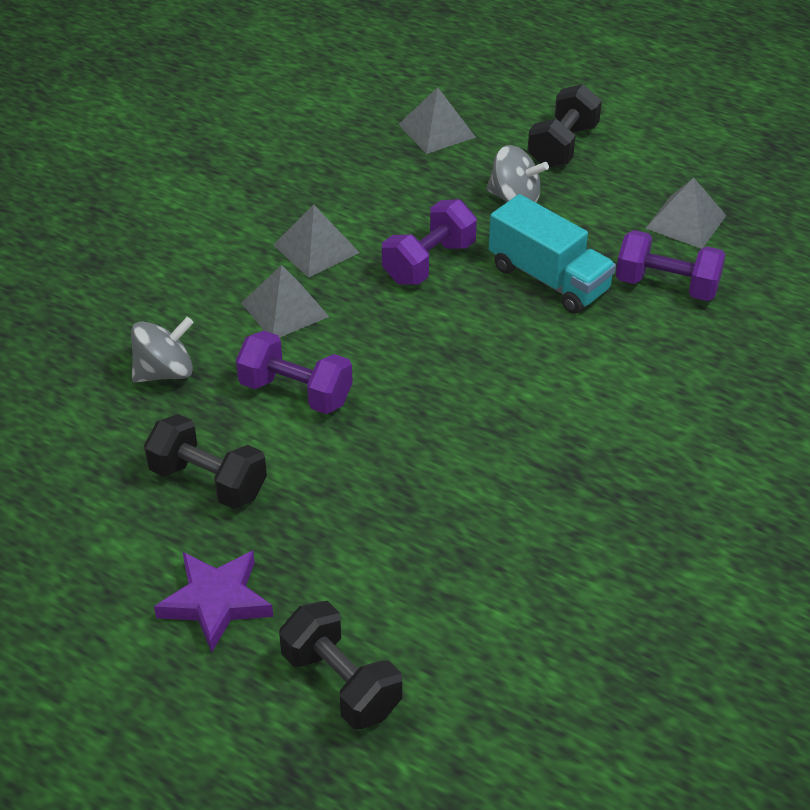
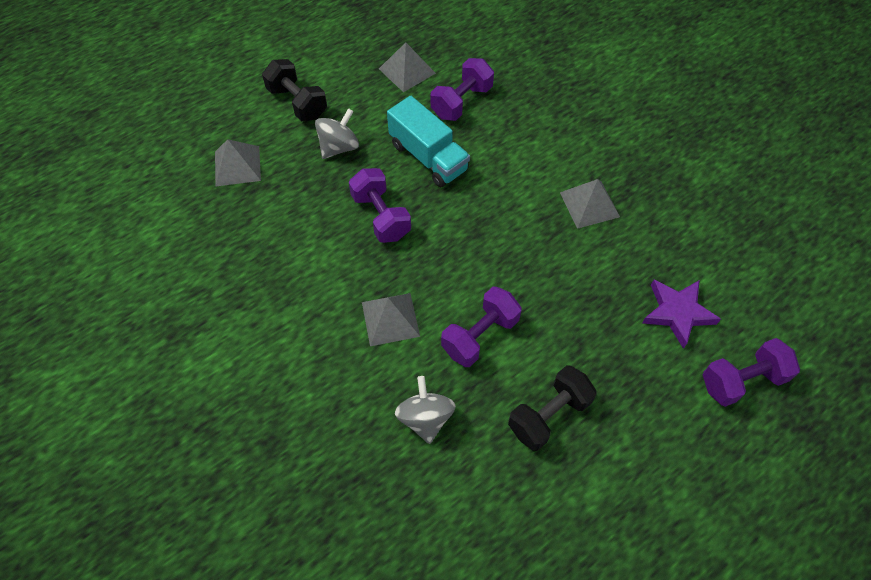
camera: 70 degrees left, 15 degrees up
purple star [154,551,273,653] -> purple star moved to [642,279,721,349]
grey pyramid [273,205,360,278] -> grey pyramid moved to [560,179,620,229]
black dumbbell [279,601,402,729] -> purple dumbbell [703,338,800,407]
turquoise truck [489,194,616,314] -> turquoise truck turned 75 degrees clockwise [387,96,470,187]

